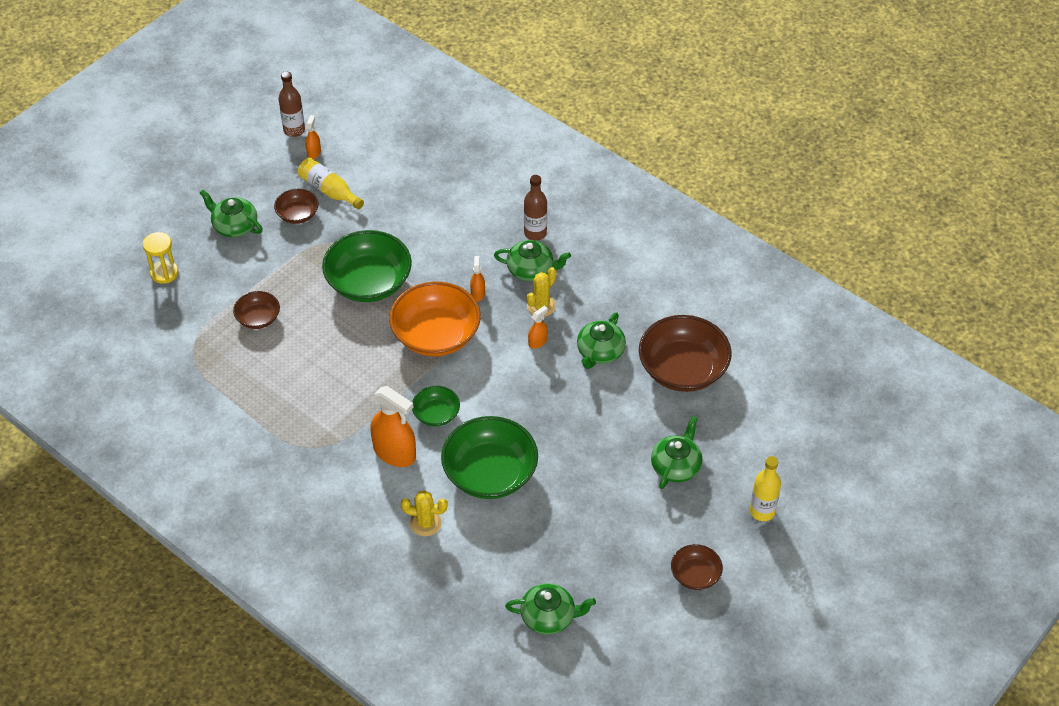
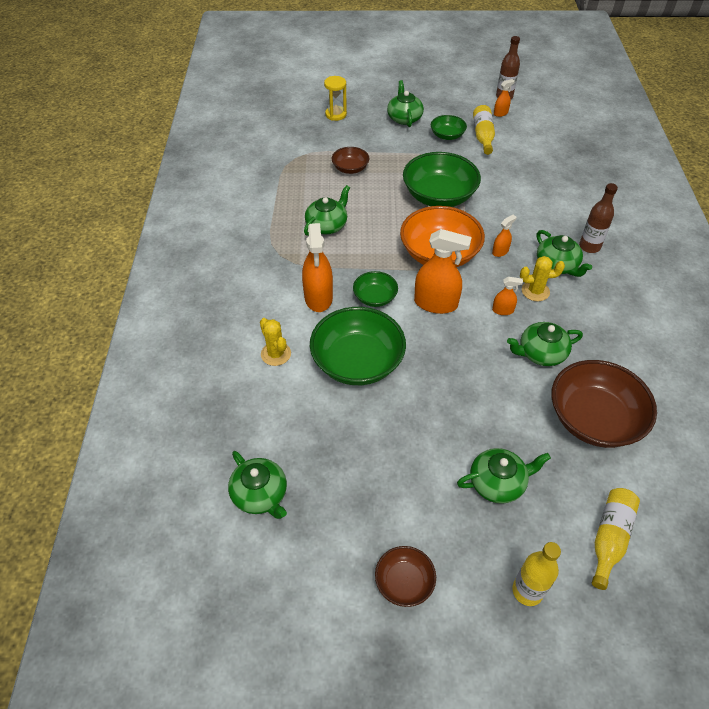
camera: 50 degrees right, 0 degrees up
brown bowl [274,189,319,224] -> green bowl [431,115,467,140]
none -> green teapot [304,185,350,236]
none -> orange spray bottle [414,229,472,314]
none -> yellow bottle [592,488,640,590]

